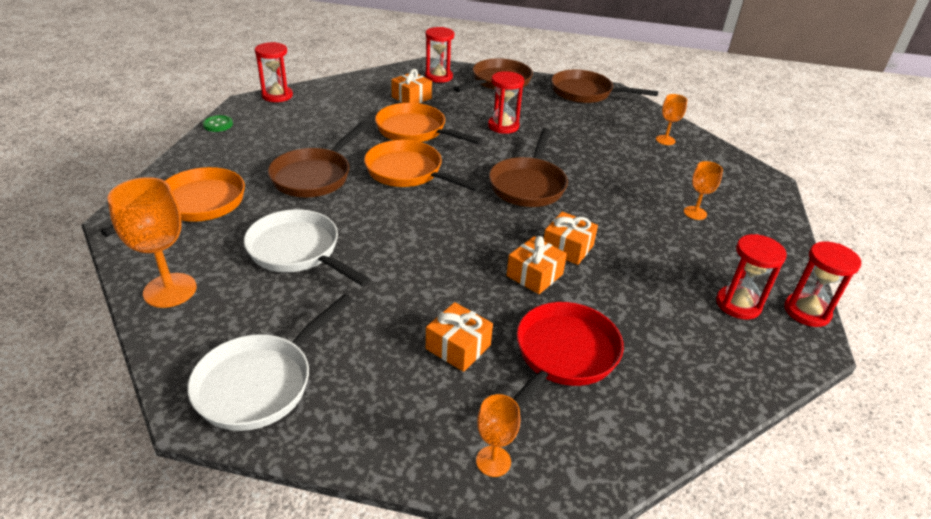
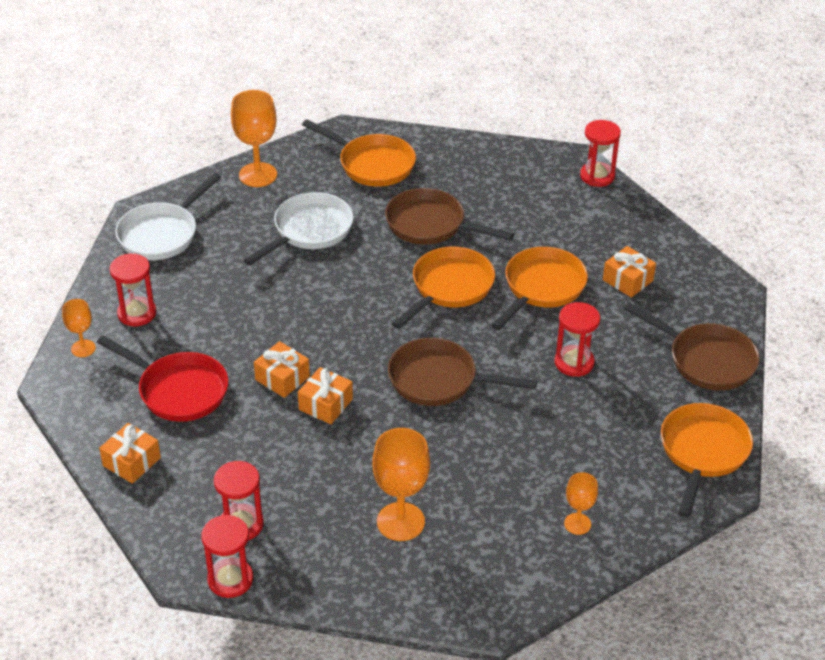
camera: 90 degrees right, 5 degrees up
white pan [187,294,353,431] -> white pan turned 90 degrees counterclockwise [115,173,221,260]
green button [203,115,233,132] -> none
red hourglass [425,27,454,83] -> red hourglass moved to [110,254,156,326]
orange gift [426,302,493,372] -> orange gift moved to [99,423,161,484]
brown pan [551,70,658,103] -> orange pan [661,403,753,517]
orange goblet [684,161,723,220] -> orange goblet [373,428,430,541], size x1.79

